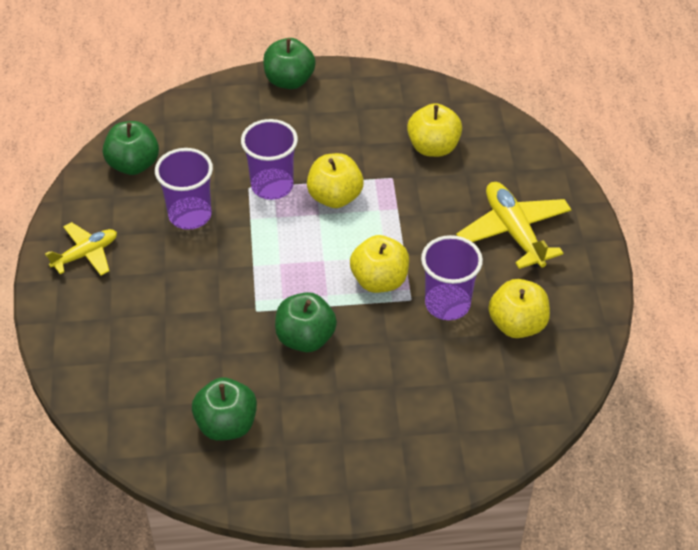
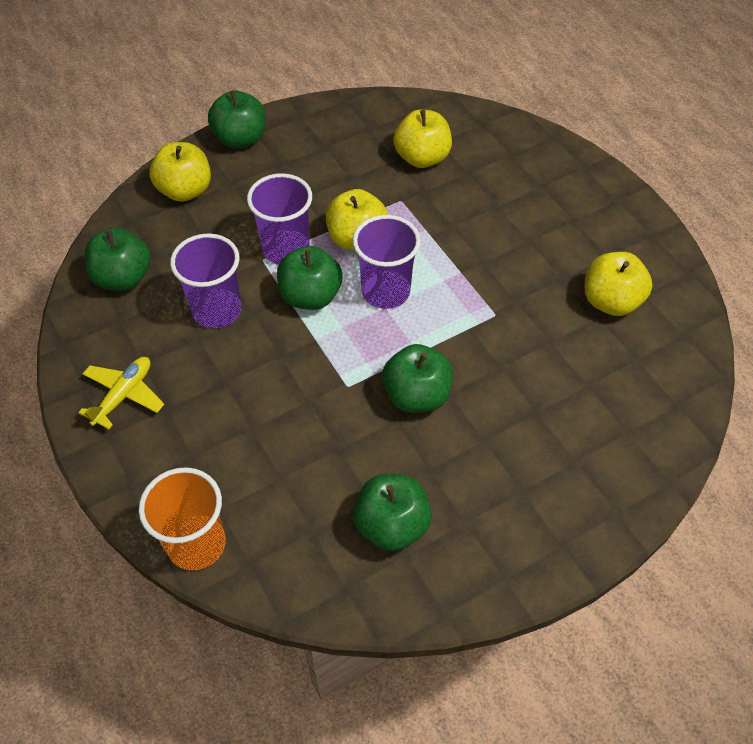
camera: 25 degrees left, 5 degrees up
yellow apple [350,235,409,293] -> yellow apple moved to [149,142,211,202]
purple cup [421,235,483,320] -> purple cup moved to [353,215,421,309]
yellow plane [456,182,572,269] -> none
none -> orange cup [139,467,225,570]
none -> green apple [277,246,343,310]

